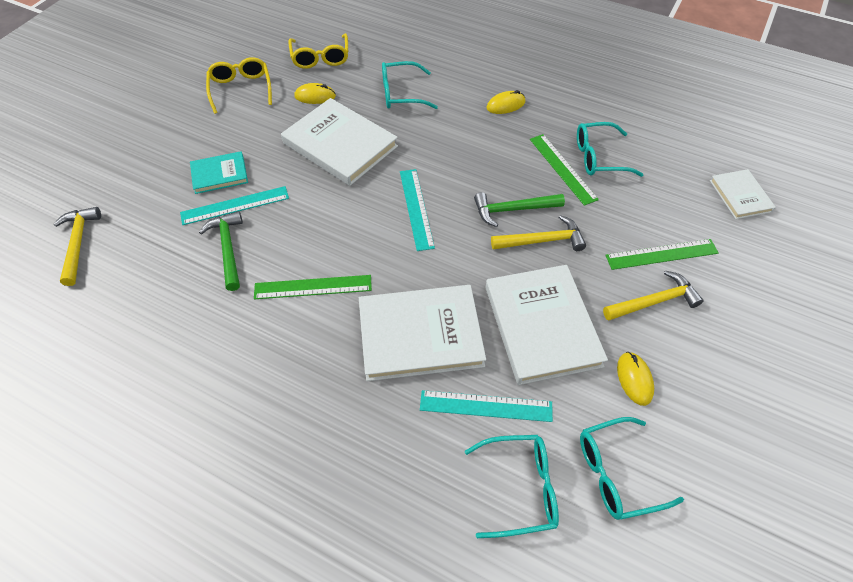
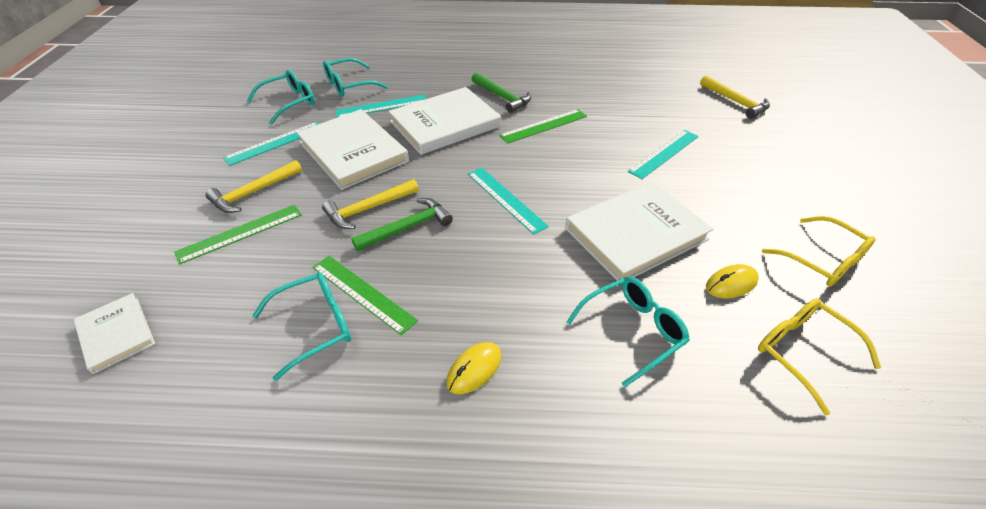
camera: 155 degrees right, 10 degrees down
turquoise book [190,151,248,194] -> none
green hammer [199,211,243,291] -> green hammer moved to [471,72,531,113]
white book [281,98,398,186] -> white book turned 45 degrees counterclockwise [565,181,713,280]
yellow mouse [617,352,654,406] -> turquoise ruler [223,122,319,166]

